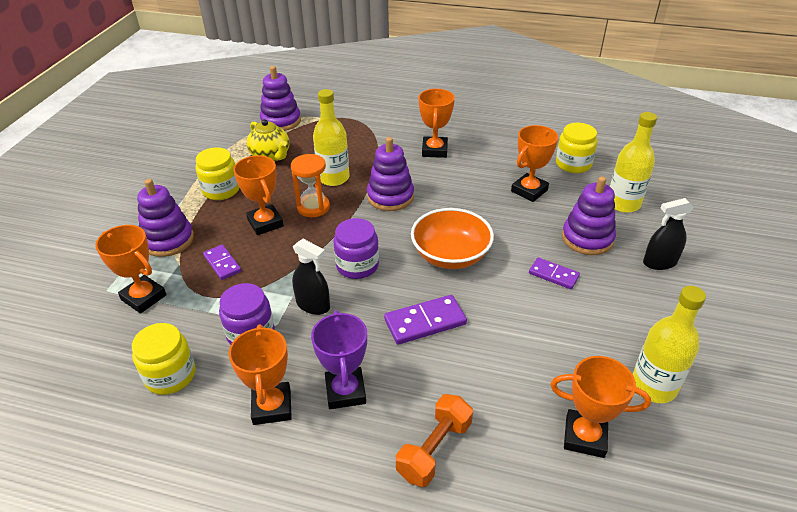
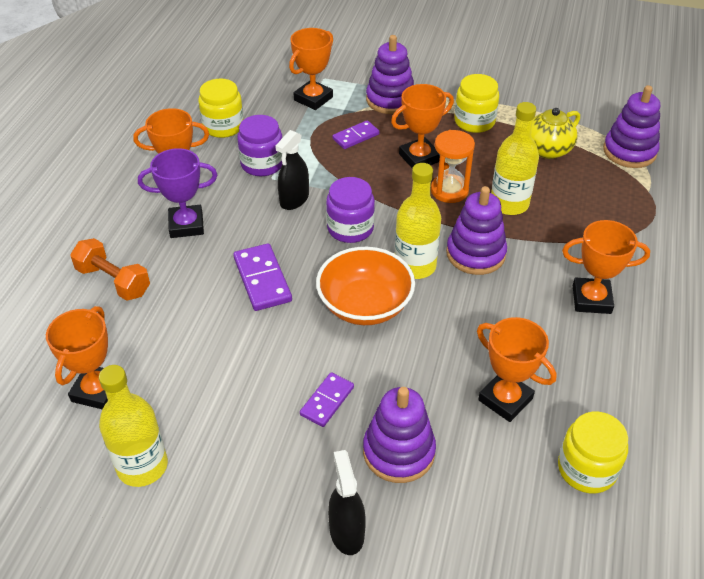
camera: 90 degrees right, 5 degrees up
yellow bottle [610,112,657,213] -> yellow bottle moved to [395,163,441,279]

